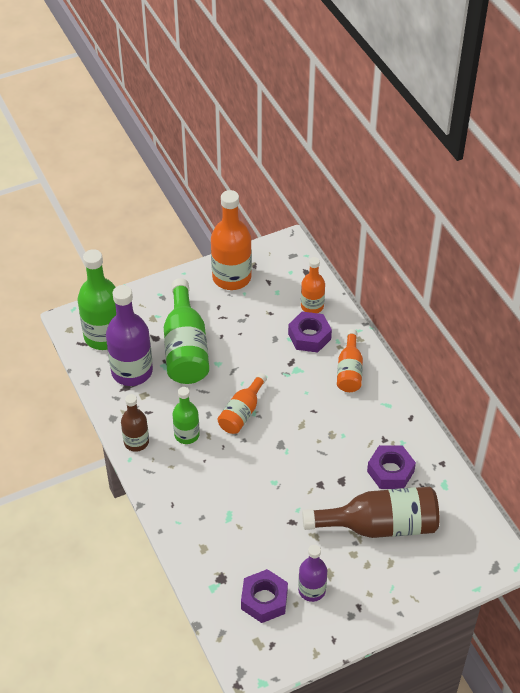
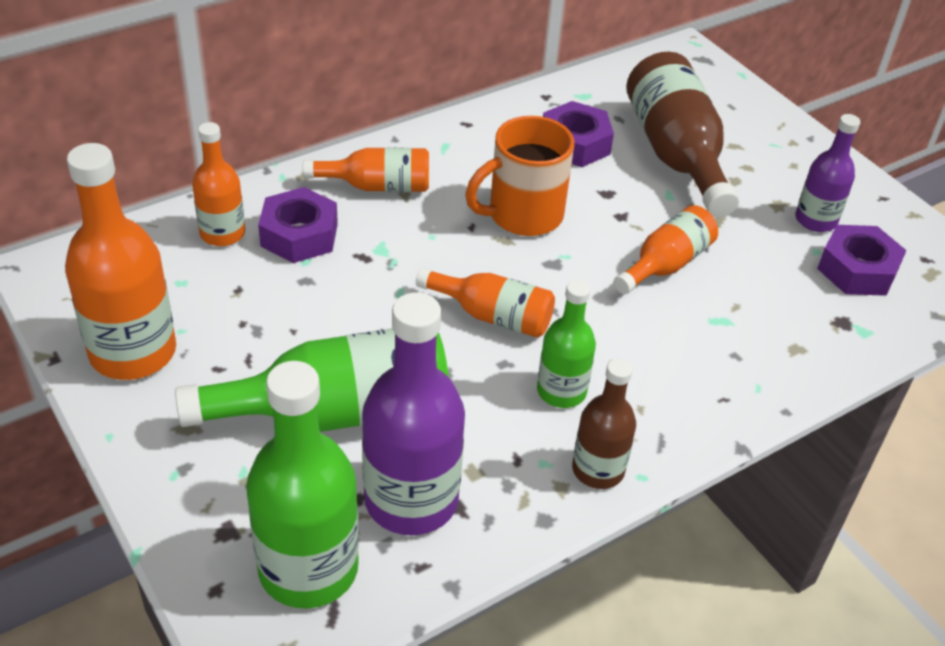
camera: 100 degrees left, 5 degrees down
none -> orange mug [465,116,574,236]
none -> orange bottle [614,205,718,294]

